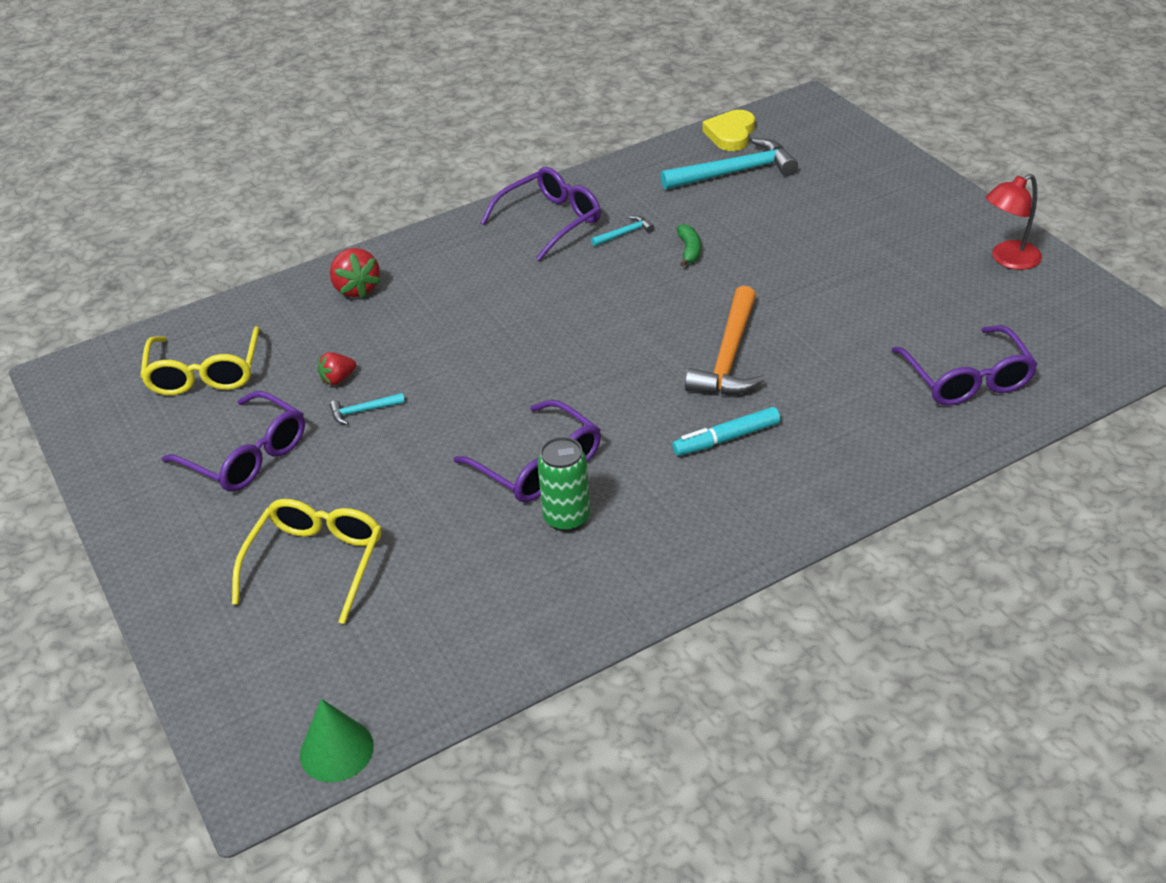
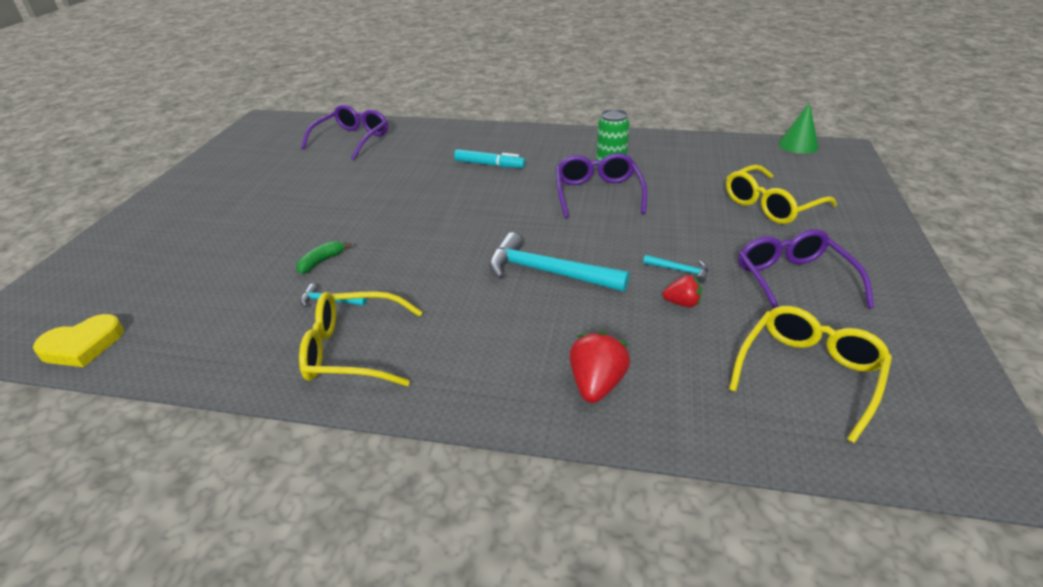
camera: 140 degrees left, 5 degrees down
purple glasses [480,167,601,261] -> yellow glasses [299,291,422,386]
turquoise hammer [660,138,798,190] -> turquoise hammer moved to [489,232,629,292]
orange hammer [685,286,765,395] -> none
red lamp [986,174,1042,270] -> none

